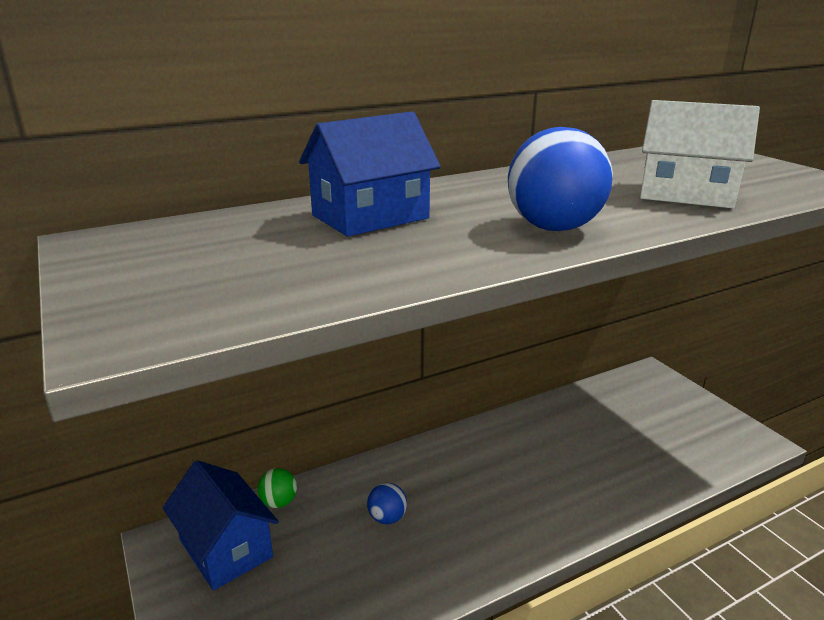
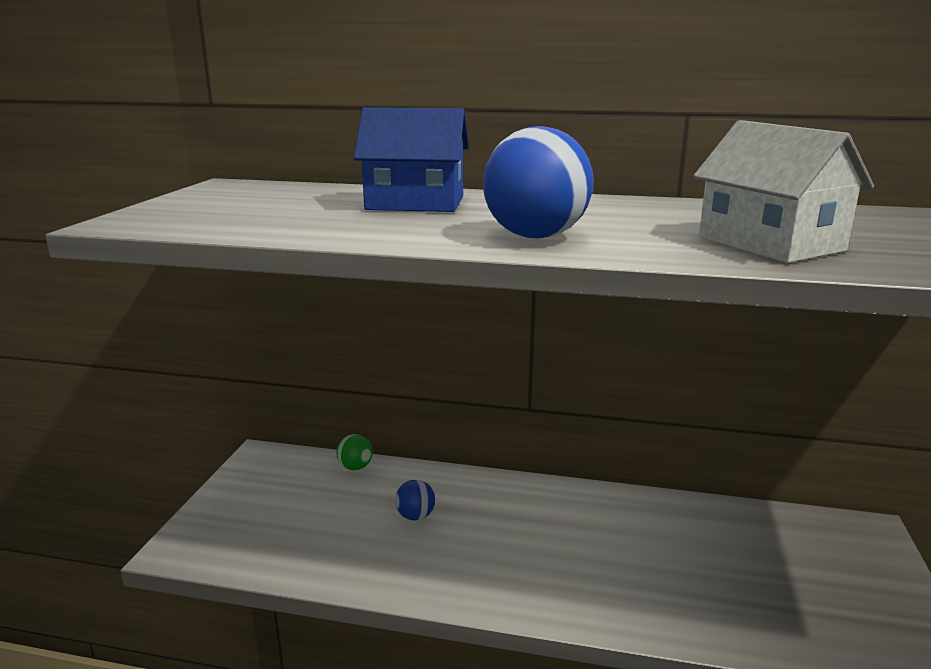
camera: 40 degrees right, 5 degrees down
blue house [162,460,279,591] -> none

